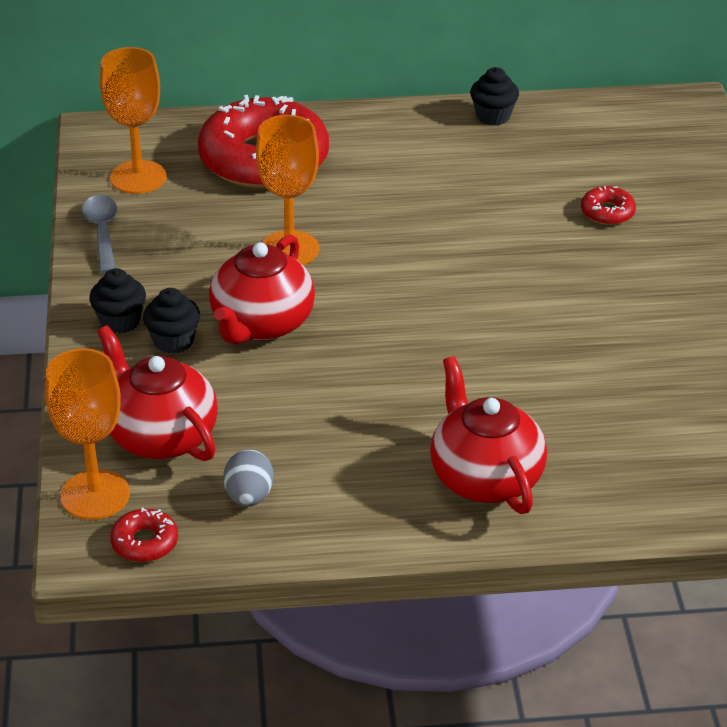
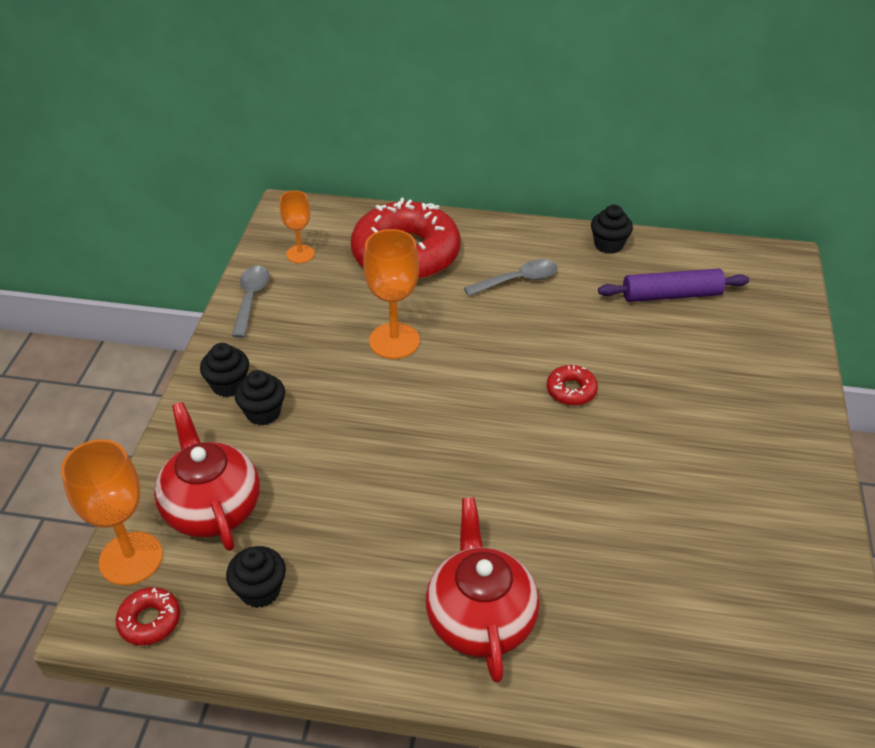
camera: 15 degrees right, 5 degrees up
orange goblet [100,47,167,194] -> orange goblet [280,190,315,263], size x0.61
red teapot [209,235,315,344] -> none
grey egg [223,449,274,507] -> black cupcake [226,546,286,608]
red donut [581,186,636,225] -> red donut moved to [547,365,598,406]
none -> grey spoon [464,259,558,296]
none -> purple rolling pin [598,269,749,302]

